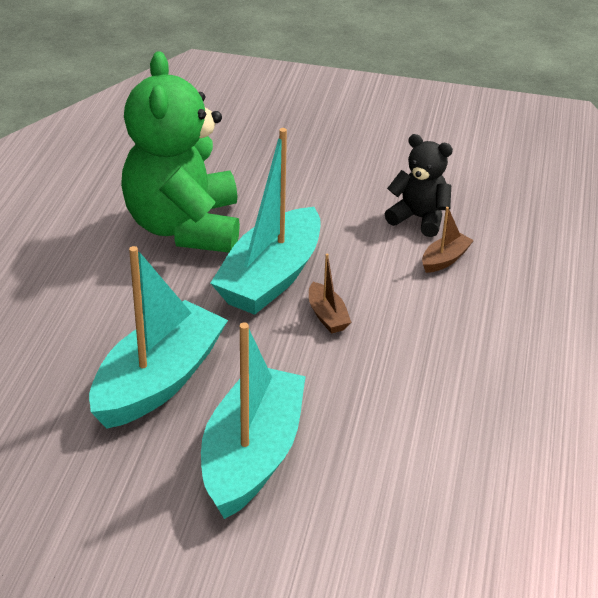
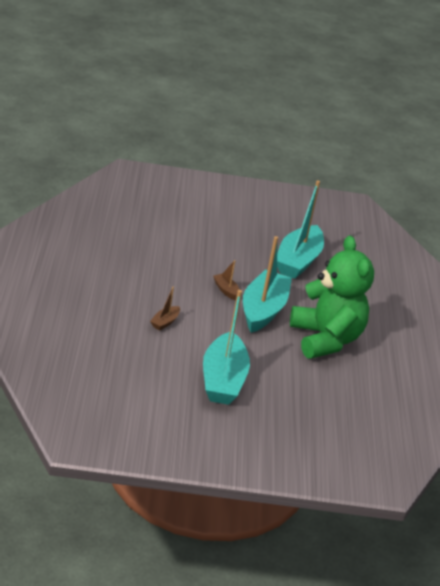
camera: 165 degrees right, 5 degrees down
turquoise boat [201,322,306,519] -> turquoise boat moved to [203,290,250,405]
black teddy bear [385,134,453,237] -> none

